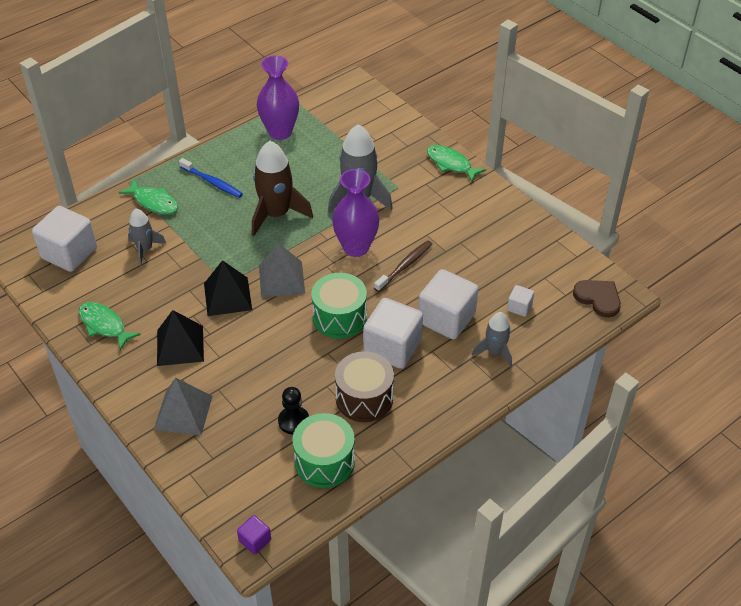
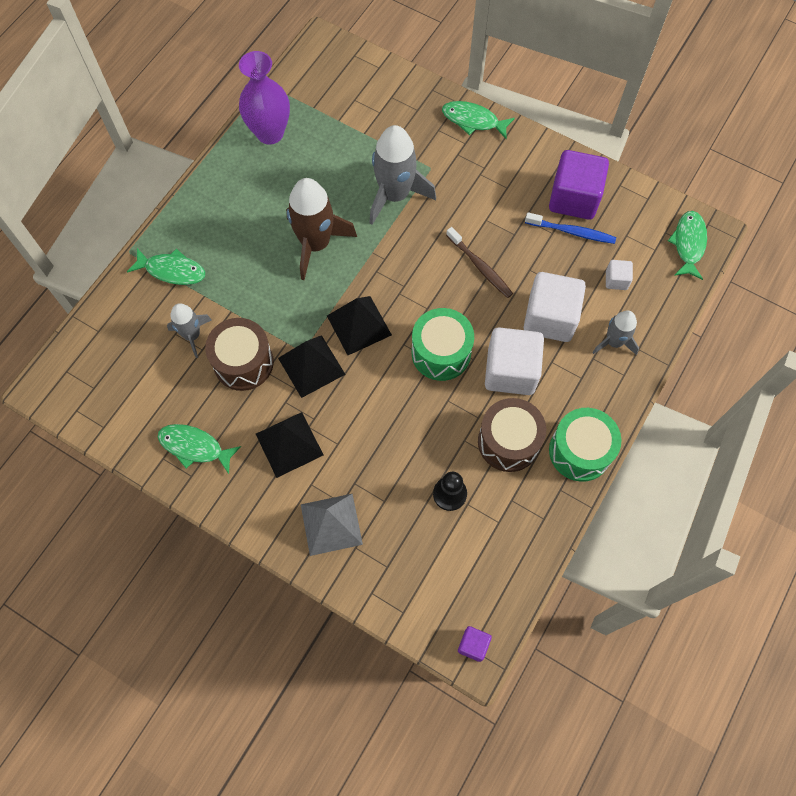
camera: 20 degrees left, 20 degrees up
white cube [32,206,97,272] -> none
blue toothbrush [179,158,243,198] -> blue toothbrush moved to [525,212,616,244]
grey pyramid [259,243,305,298] -> black pyramid [327,296,392,355]
green drum [292,413,355,488] -> green drum moved to [549,408,621,482]
purple vase [332,169,379,257] -> none
brown toothbrush [374,240,432,292] -> brown toothbrush turned 120 degrees clockwise [446,227,513,298]
brown heart [573,280,621,318] -> green fish [668,211,707,280]
none -> brown drum [205,318,274,391]
none -> purple cube [549,150,609,220]

